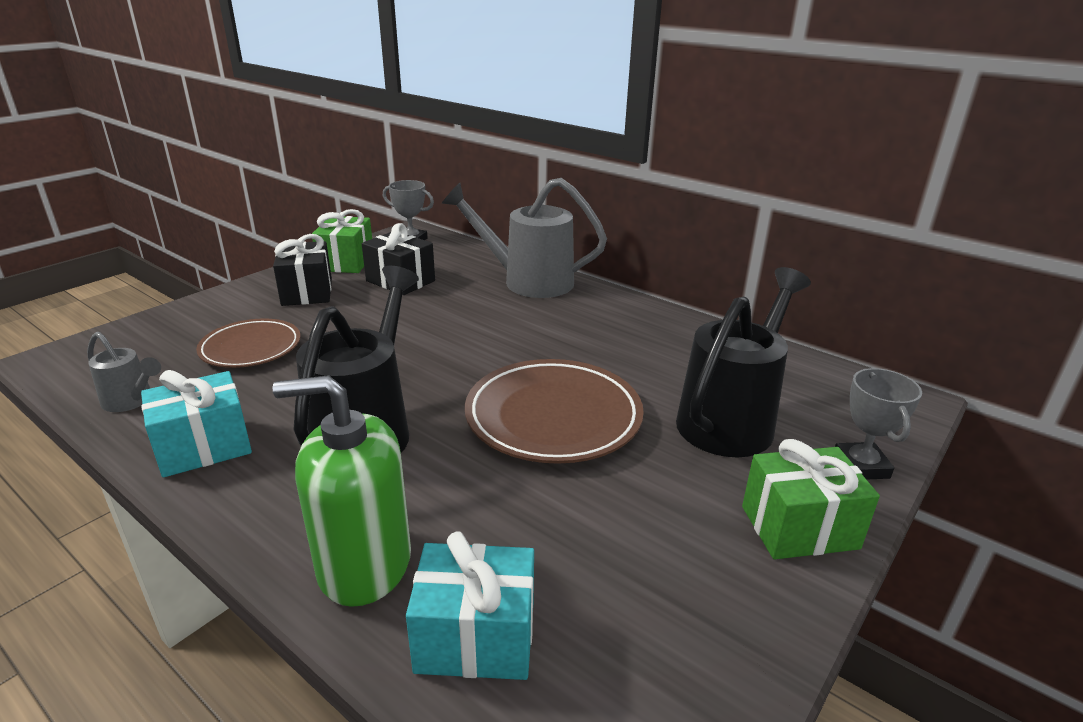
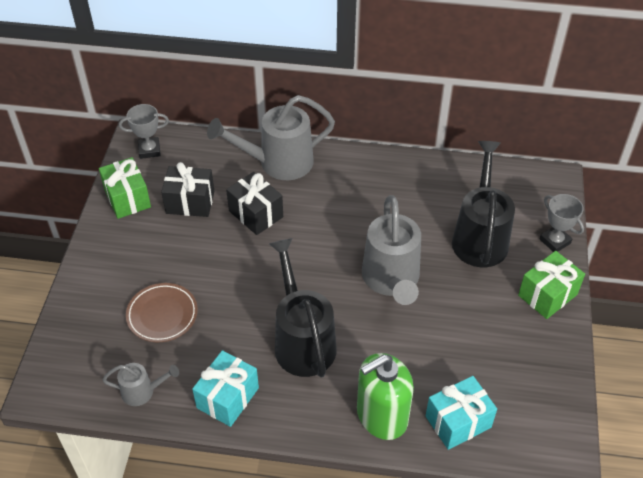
camera: 30 degrees left, 20 degrees up
black gift [273,234,332,306] -> black gift moved to [226,172,283,235]
brown plate [465,359,644,464] -> grey watering can [362,195,421,305]

